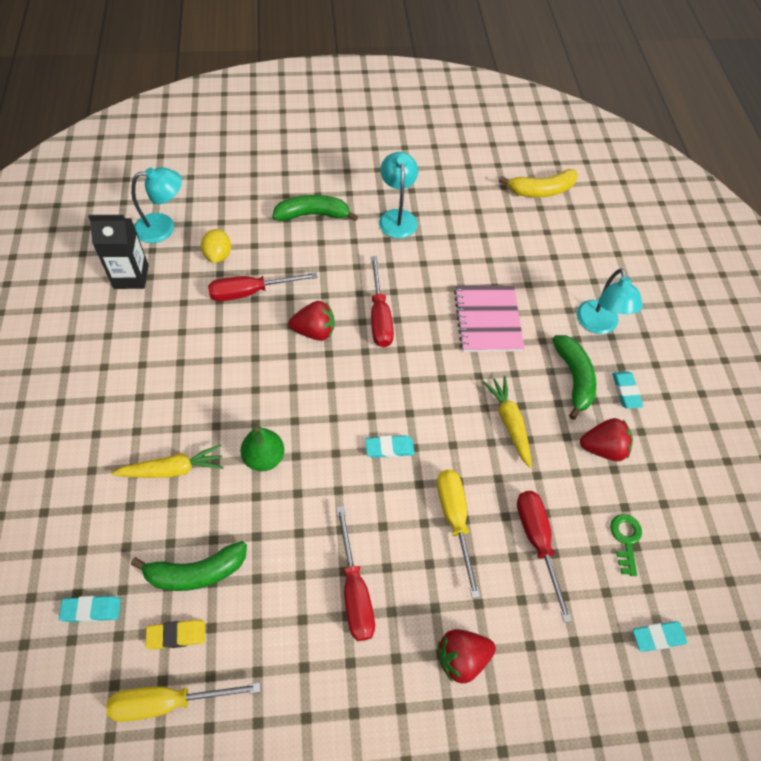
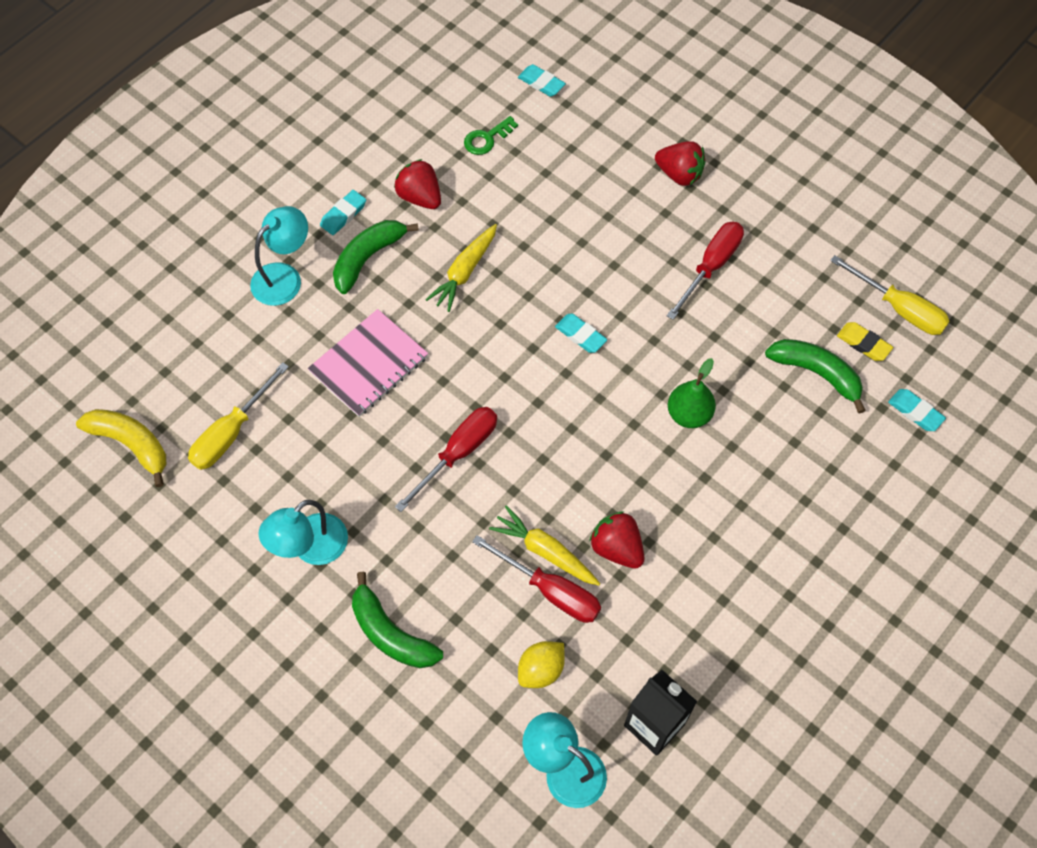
camera: 130 degrees left, 5 degrees up
yellow carrot [111,445,224,478] -> yellow carrot moved to [489,505,600,586]
red strawberry [289,301,335,341] -> red strawberry moved to [589,511,644,569]
yellow screwdriver [437,469,480,599] -> yellow screwdriver moved to [188,362,289,470]
red screwdriver [517,491,572,623] -> none

